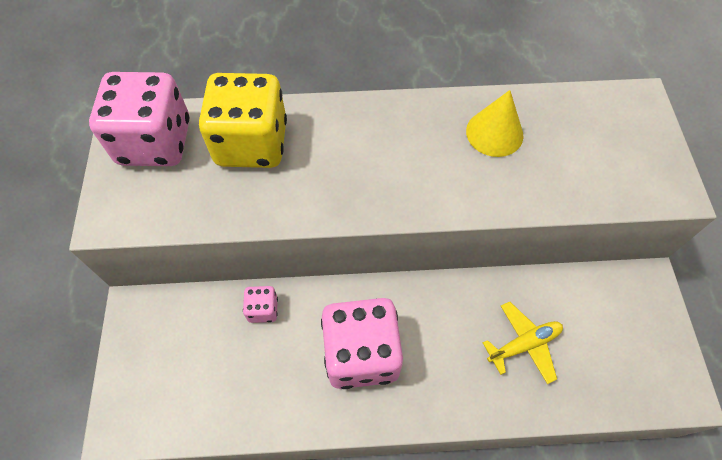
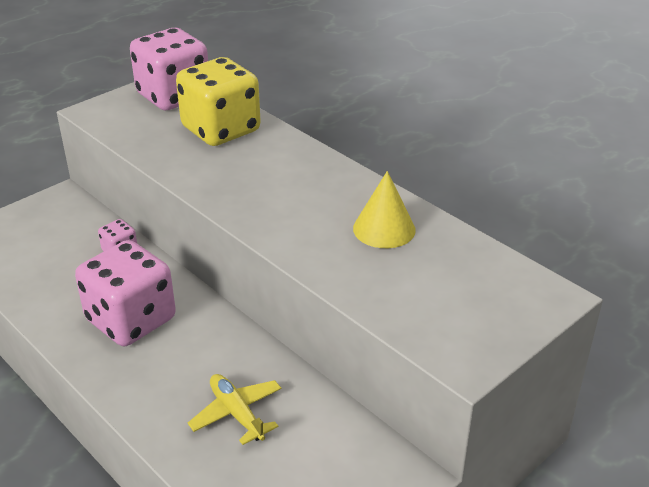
camera: 50 degrees right, 25 degrees down
yellow plane [483,302,563,384] -> yellow plane turned 150 degrees counterclockwise [188,374,281,445]

